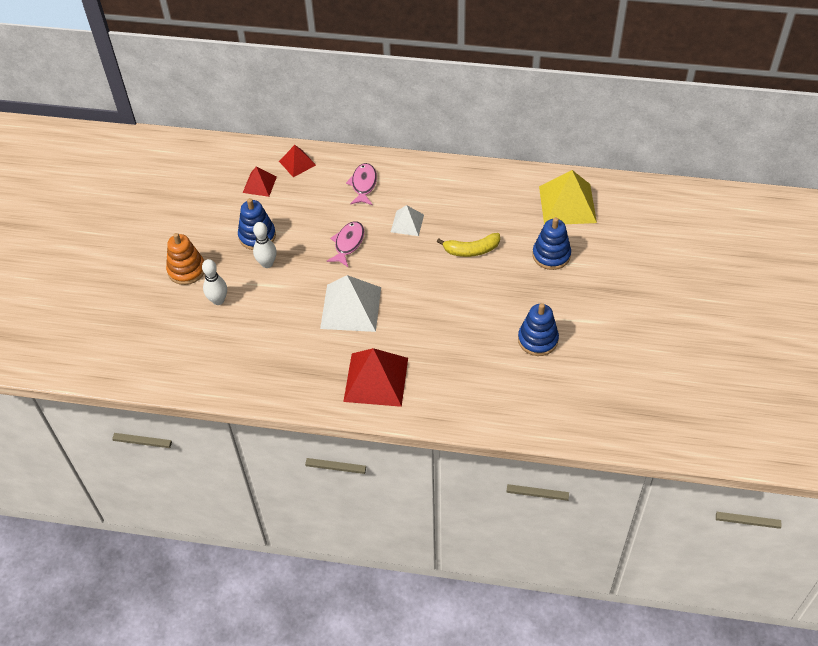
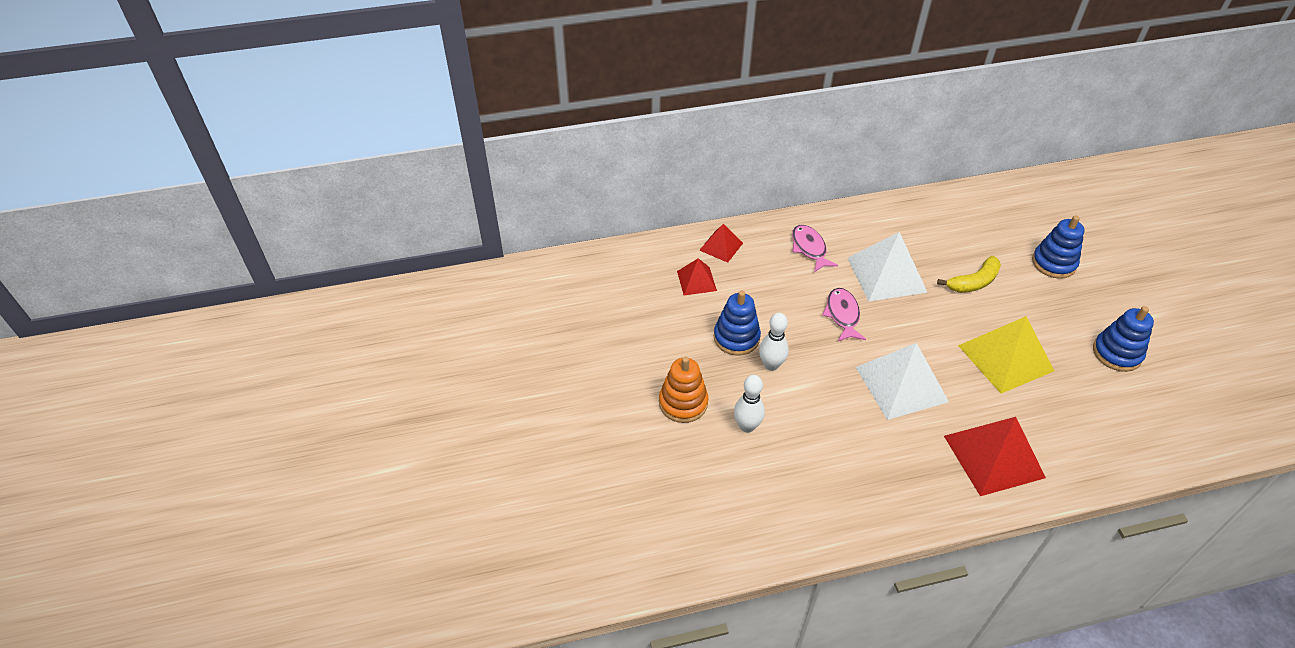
camera: 25 degrees left, 5 degrees down
white pyramid [391,205,424,236] -> white pyramid [848,232,928,302], size x1.83
yellow pyramid [539,170,597,224] -> yellow pyramid moved to [958,316,1054,394]

